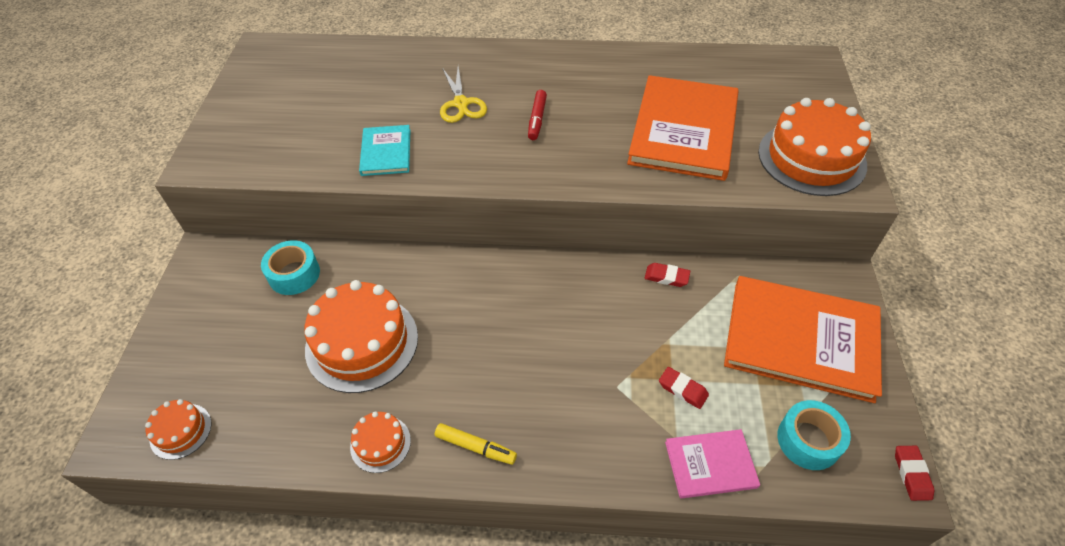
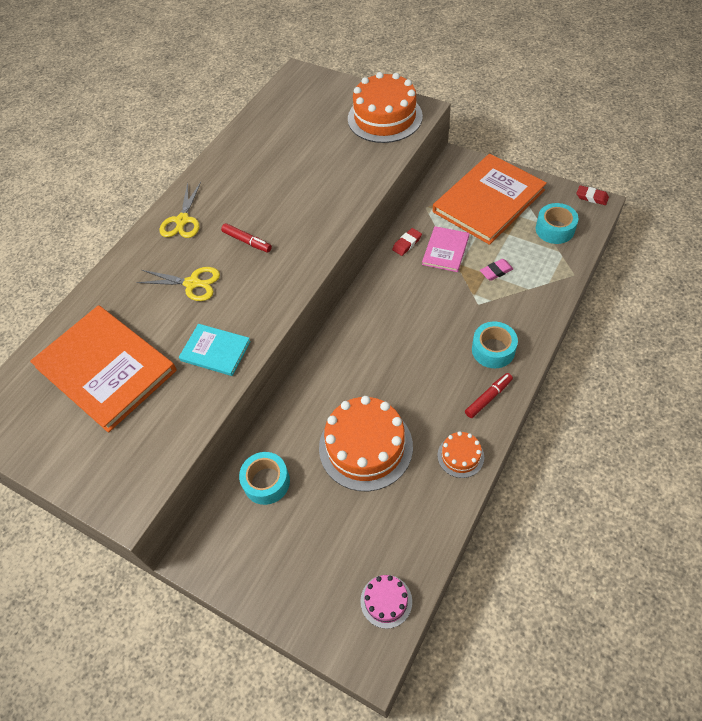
camera: 60 degrees left, 5 degrees up
orange cake [145,399,211,460] -> pink cake [361,575,412,629]
yellow marker [435,423,517,465] -> red marker [465,373,513,418]
orange book [627,75,739,181] -> orange book moved to [30,305,177,432]
red eraser [659,367,709,409] -> pink eraser [480,259,513,281]
pink book [665,429,760,499] -> pink book moved to [422,226,469,272]
none -> yellow scissors [160,182,201,238]
none -> turquoise tape [472,322,518,368]

